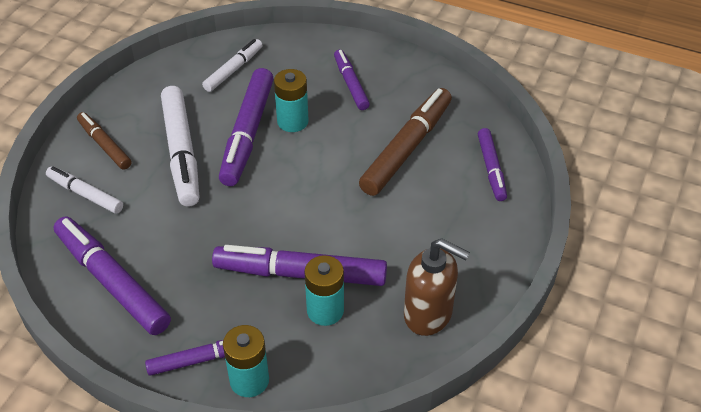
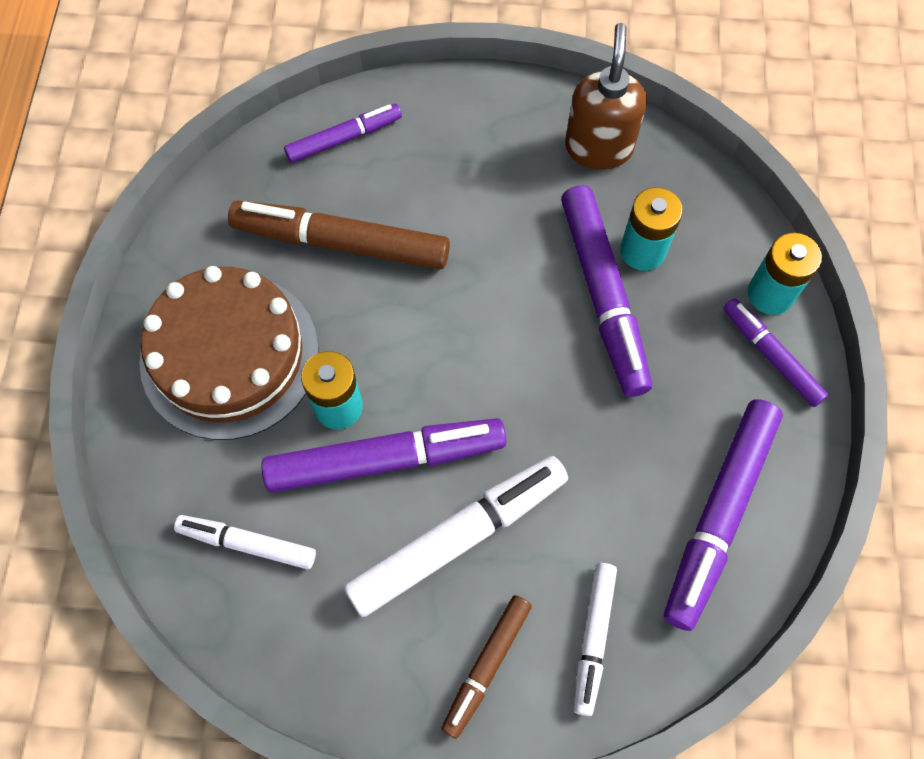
camera: 110 degrees left, 20 degrees up
purple marker [334,50,370,110] -> brown cake [139,266,319,440]

